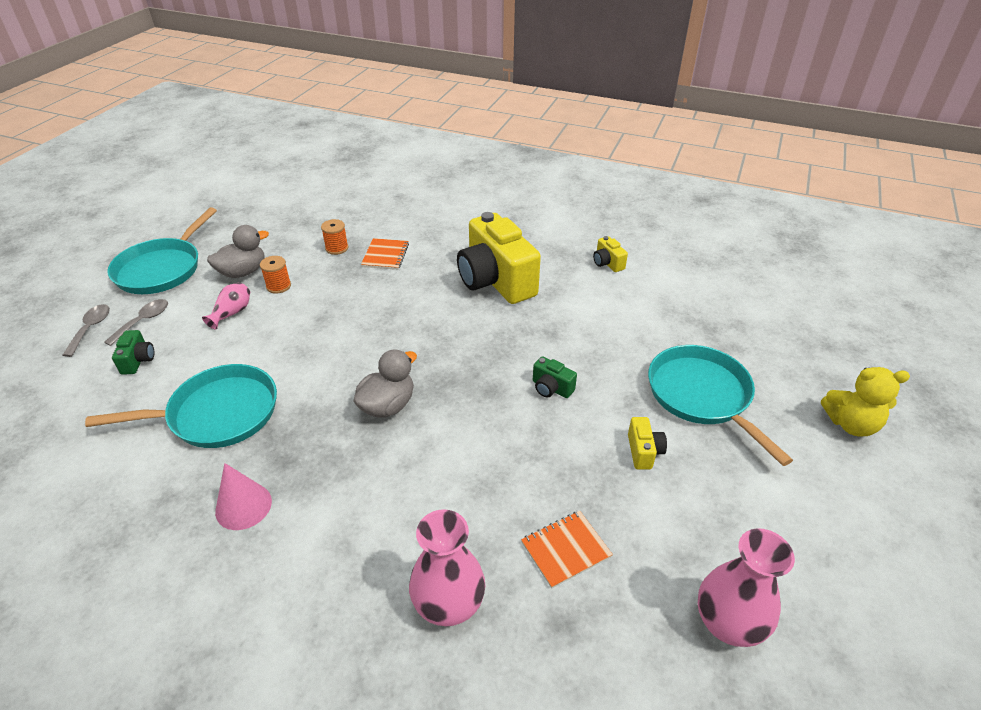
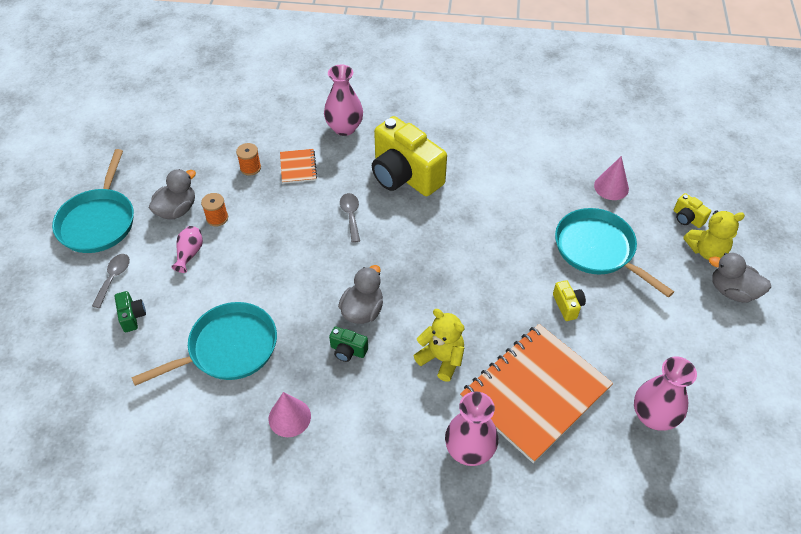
camera: 15 degrees left, 10 degrees up
grey spoon [62,304,110,357] -> grey spoon moved to [340,193,360,243]
orange notebook [521,511,613,589] -> orange notebook [460,324,613,463], size x2.33
green camera [533,356,577,398] -> green camera moved to [329,327,368,362]
yellow camera [593,236,628,272] -> yellow camera moved to [674,193,711,228]
none -> pink vase [324,65,363,136]
none -> yellow teddy bear [413,309,464,382]
none -> pink cone [594,156,629,200]
none -> grey duck [709,253,771,303]

